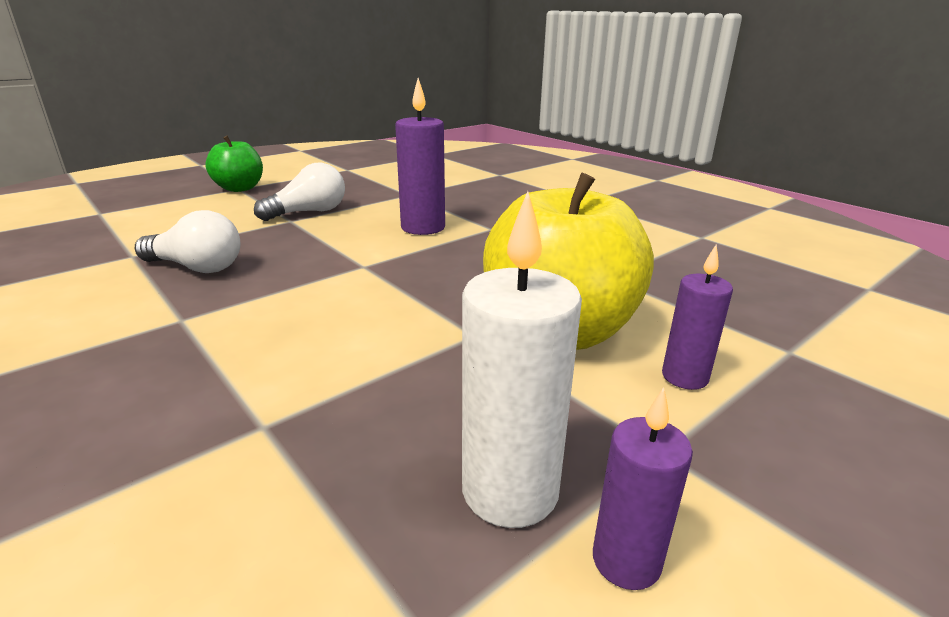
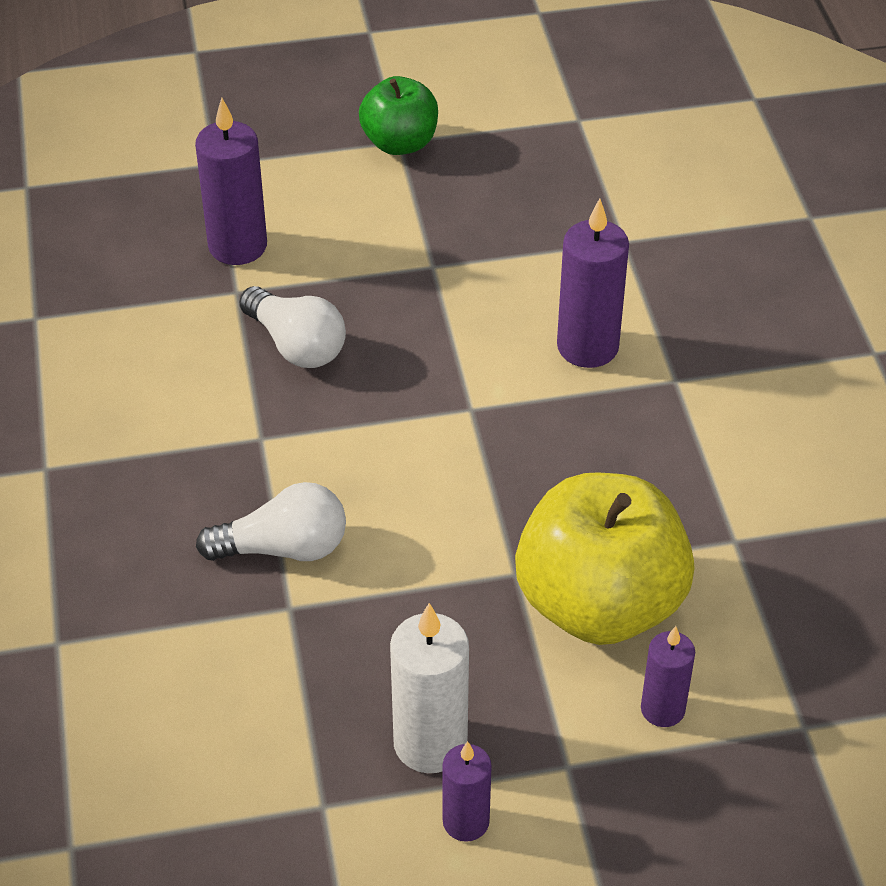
camera: 30 degrees right, 20 degrees up
white light bulb [254,163,345,221] -> white light bulb moved to [196,482,346,561]
none -> purple candle [195,98,267,265]

